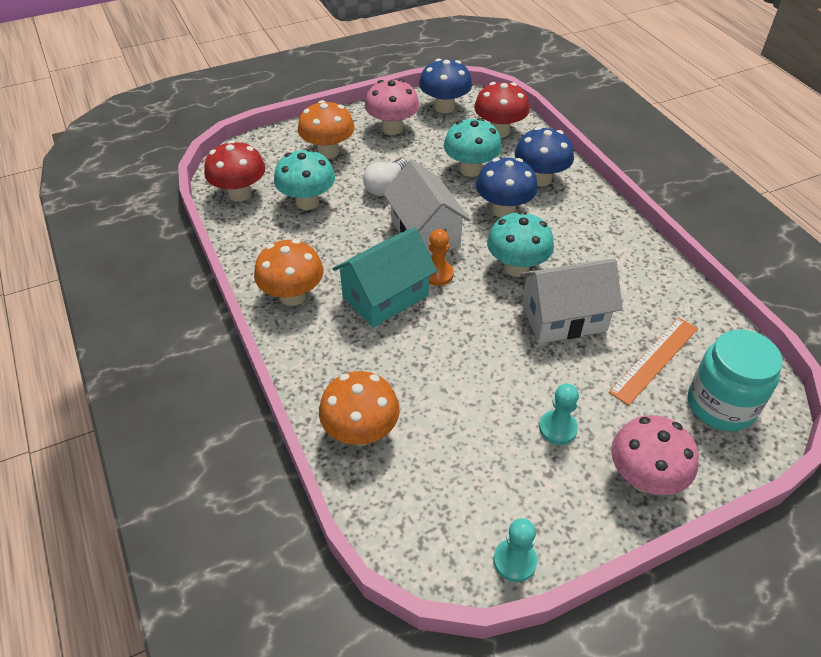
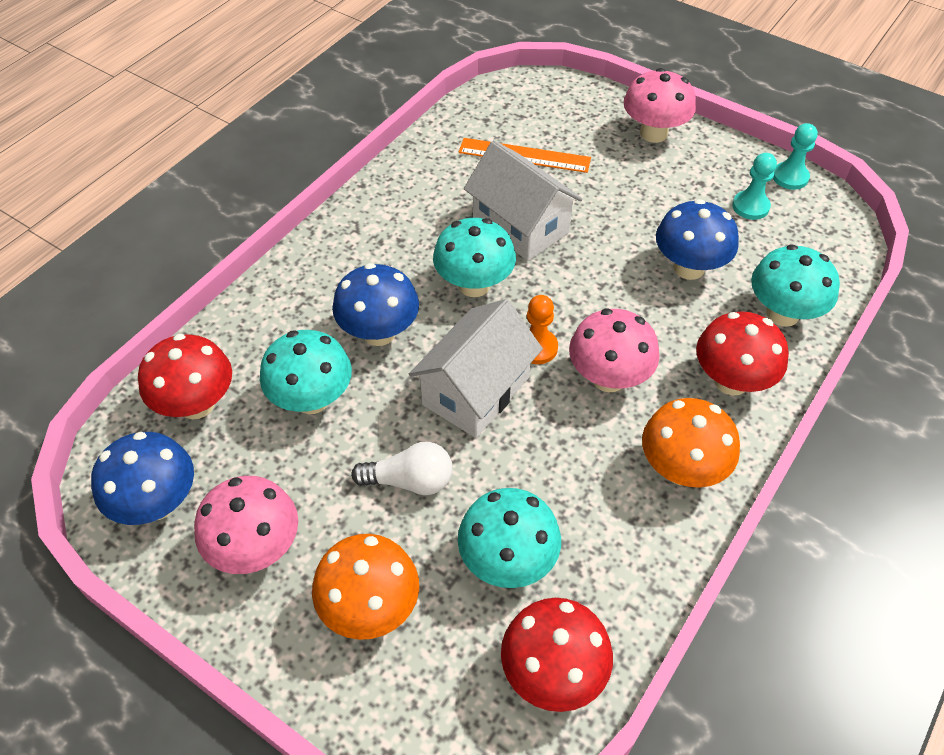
camera: 120 degrees left, 5 degrees up
orange mushroom [319,371,400,446] -> turquoise mushroom [751,244,840,327]
turquoise house [332,227,437,328] -> pink mushroom [569,309,660,392]
blue mushroom [515,127,574,186] -> blue mushroom moved to [656,199,739,280]
turquoise pawn [539,384,579,445] -> turquoise pawn moved to [732,153,777,220]
turquoise jar [688,330,783,431] -> none
none -> red mushroom [696,312,789,396]

